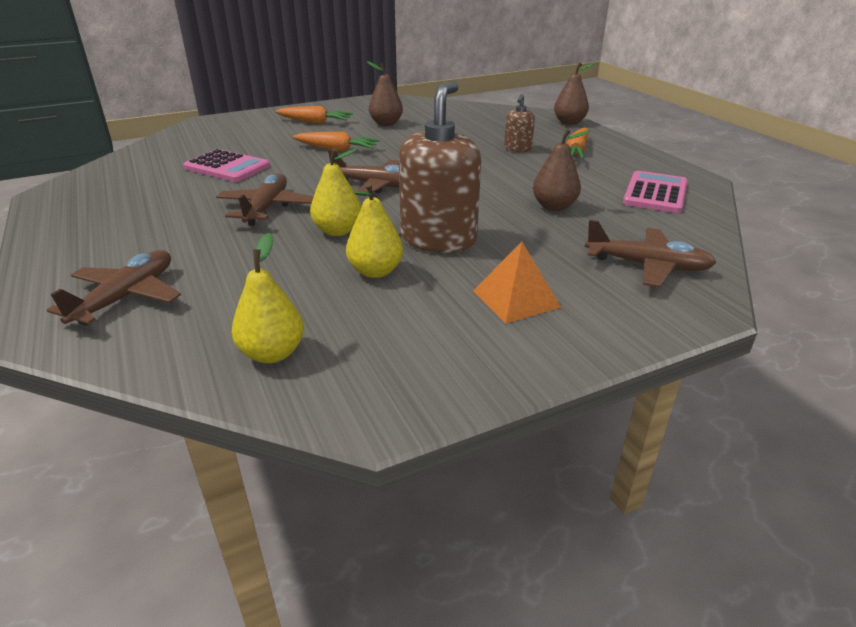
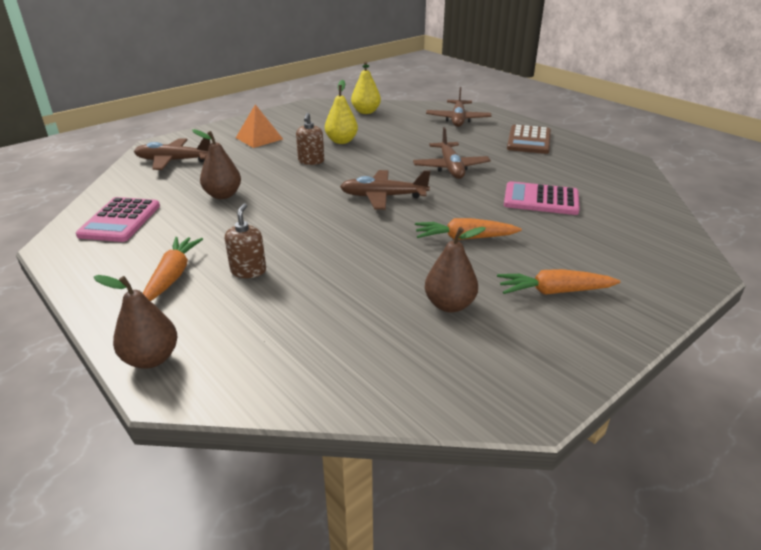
camera: 165 degrees right, 0 degrees up
yellow pear [310,148,361,236] -> none
brown soap dispenser [399,81,481,253] -> brown soap dispenser [296,113,324,165], size x0.49
none -> brown calculator [507,125,551,154]

